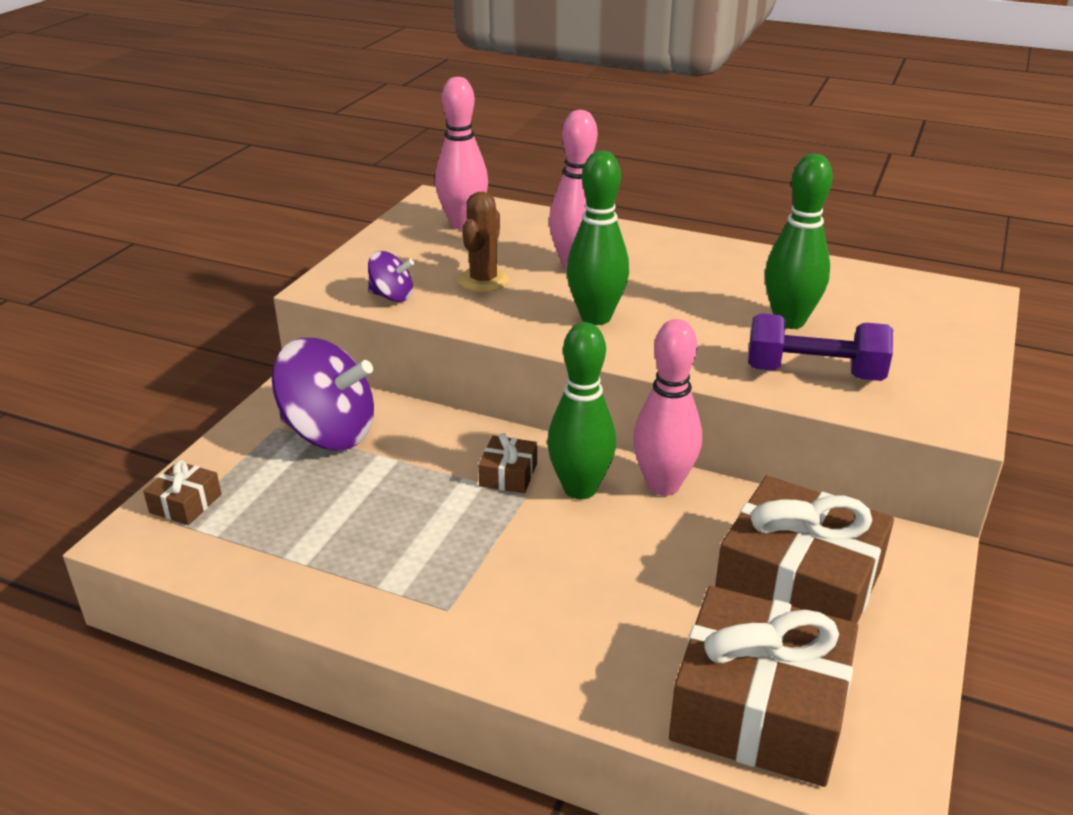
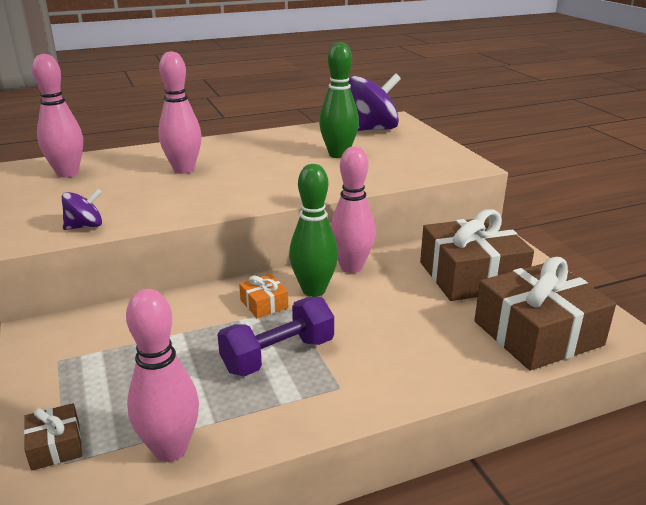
camera: 45 degrees left, 5 degrees down
purple spinning top [272,338,374,450] -> purple spinning top moved to [348,73,401,131]
brown cactus [458,192,509,292] -> none
brown gift [478,433,537,493] -> orange gift [239,274,288,318]
green bowling pin [566,151,629,325] -> none
purple dumbbell [748,313,893,381] -> purple dumbbell moved to [218,297,334,377]
none -> pink bowling pin [126,289,199,462]

